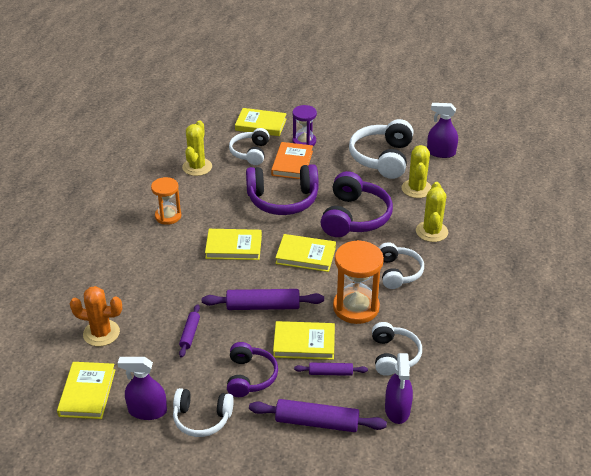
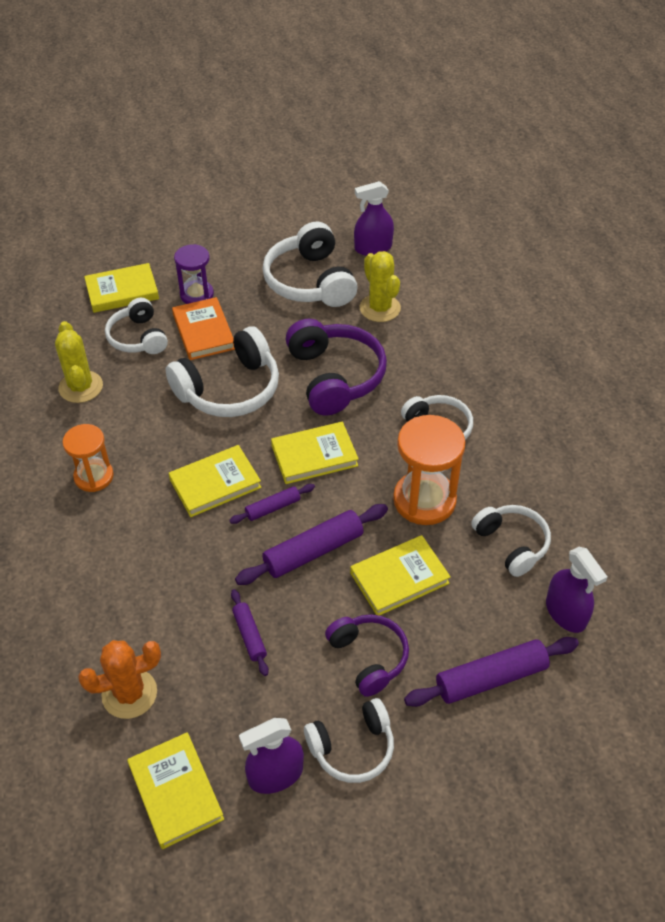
camera: 30 degrees left, 10 degrees up
purple headphones [246,164,319,215] -> white headphones [165,326,279,417]
purple rolling pin [294,363,368,376] -> purple rolling pin moved to [229,484,315,524]
yellow cactus [416,182,448,242] -> none

